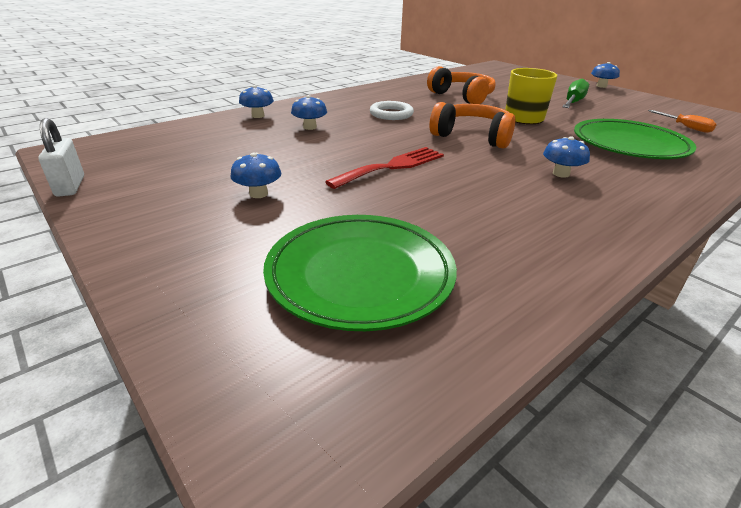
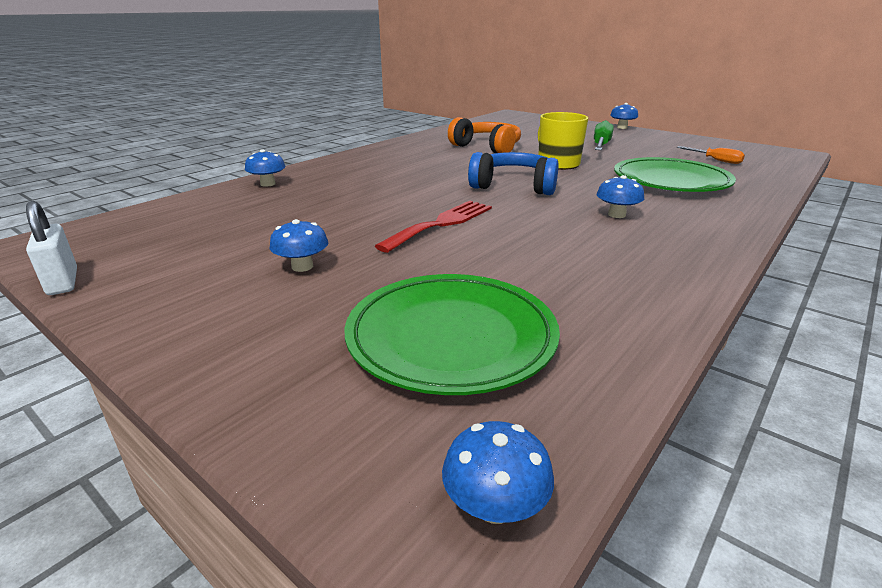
camera: 10 degrees left, 5 degrees down
blue mushroom [291,95,327,130] -> blue mushroom moved to [442,421,554,524]
white ring [370,101,414,120] -> none
orange headphones [429,102,515,149] -> blue headphones [468,152,559,195]

